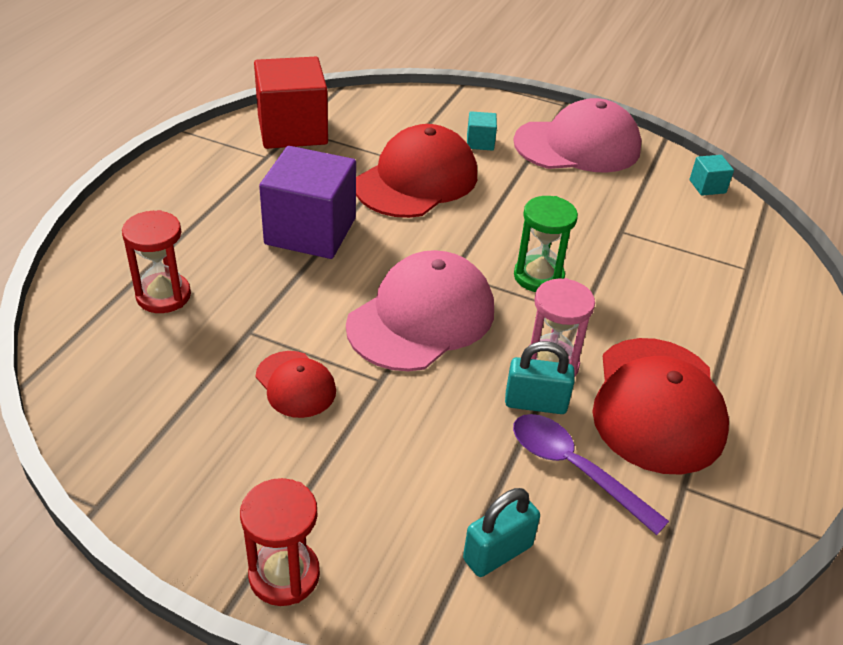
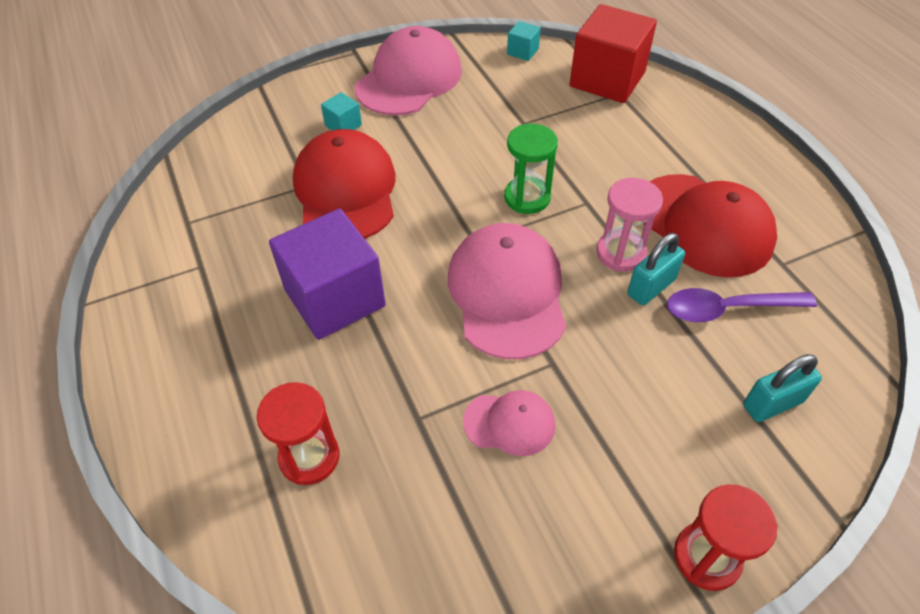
camera: 45 degrees left, 10 degrees up
red cube [254,57,328,149] -> red cube moved to [570,4,657,103]
red cap [256,351,336,418] -> pink cap [463,390,555,456]
turquoise padlock [463,488,540,577] -> turquoise padlock turned 60 degrees clockwise [743,354,822,422]

